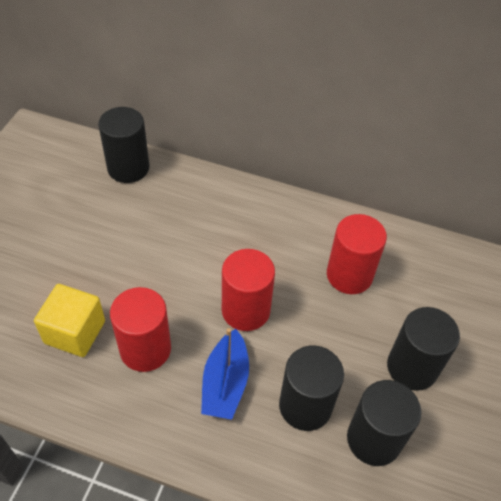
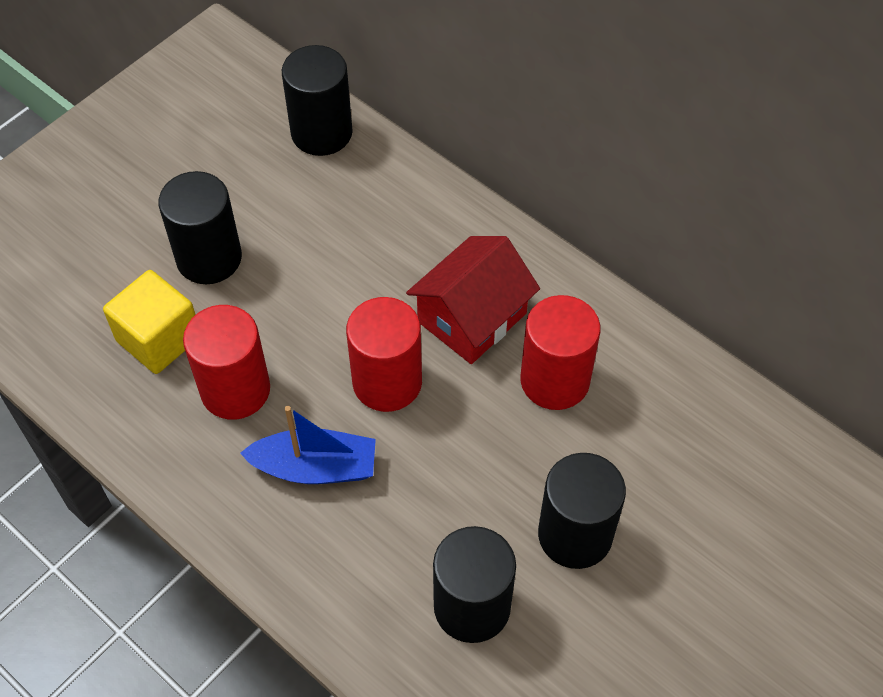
camera: 25 degrees right, 5 degrees up
blue boat [201,328,249,420] -> blue boat turned 120 degrees counterclockwise [240,406,376,484]
black cylinder [279,345,344,431] -> black cylinder moved to [158,171,242,284]
none -> red house [406,236,540,364]

